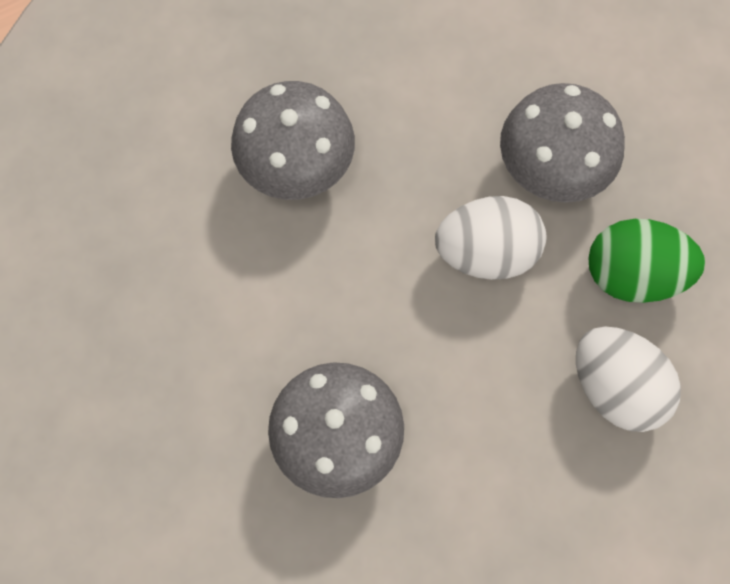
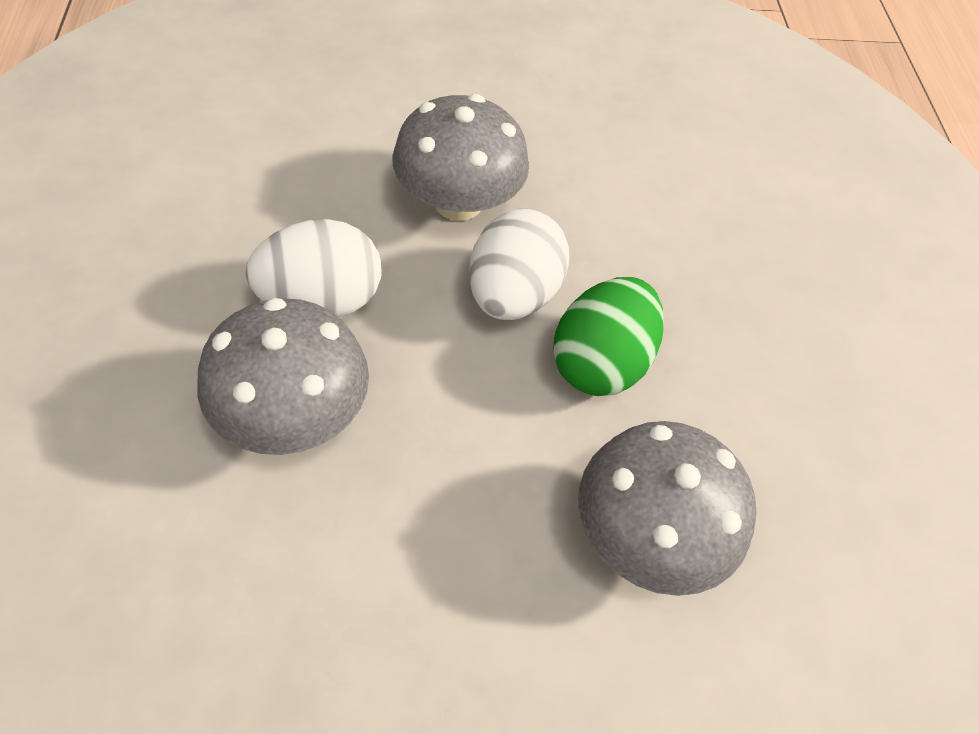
camera: 70 degrees left, 15 degrees down
white egg [576,327,681,432] -> white egg moved to [246,219,381,317]
green egg [588,219,705,303] -> green egg moved to [553,277,664,396]

